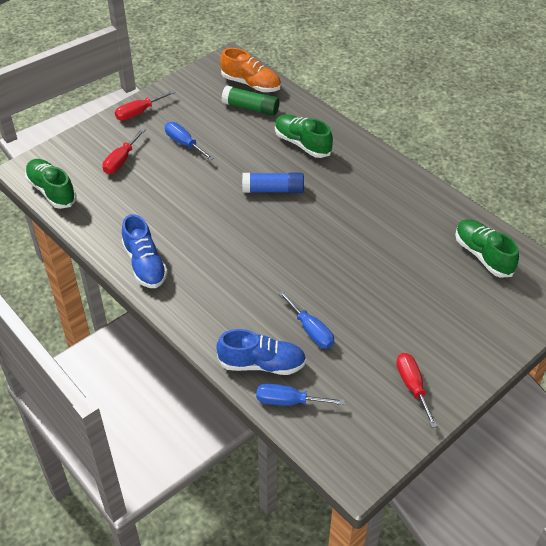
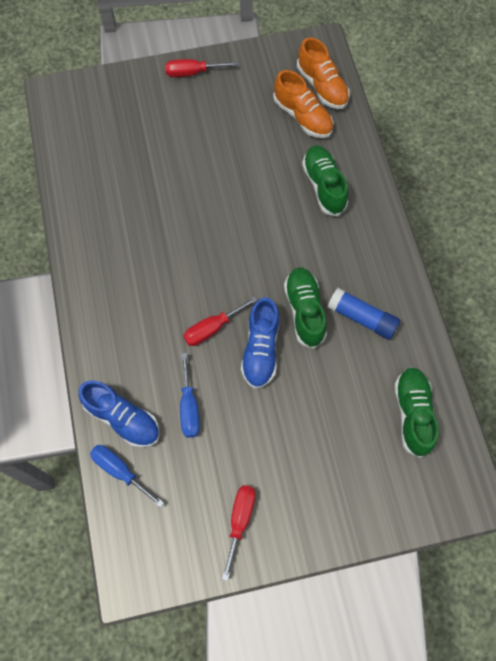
camera: 30 degrees right, 20 degrees up
green shoe [25,159,77,209] -> green shoe moved to [284,267,327,349]
red screwdriver [102,128,146,174] -> red screwdriver moved to [183,296,258,346]
blue shoe [122,214,168,288] -> blue shoe moved to [241,297,280,389]
blue screwdriver [165,122,214,161] -> none
green glue stick [221,86,279,116] -> orange shoe [273,70,333,138]
blue glue stick [242,172,304,193] -> blue glue stick moved to [328,288,400,340]

